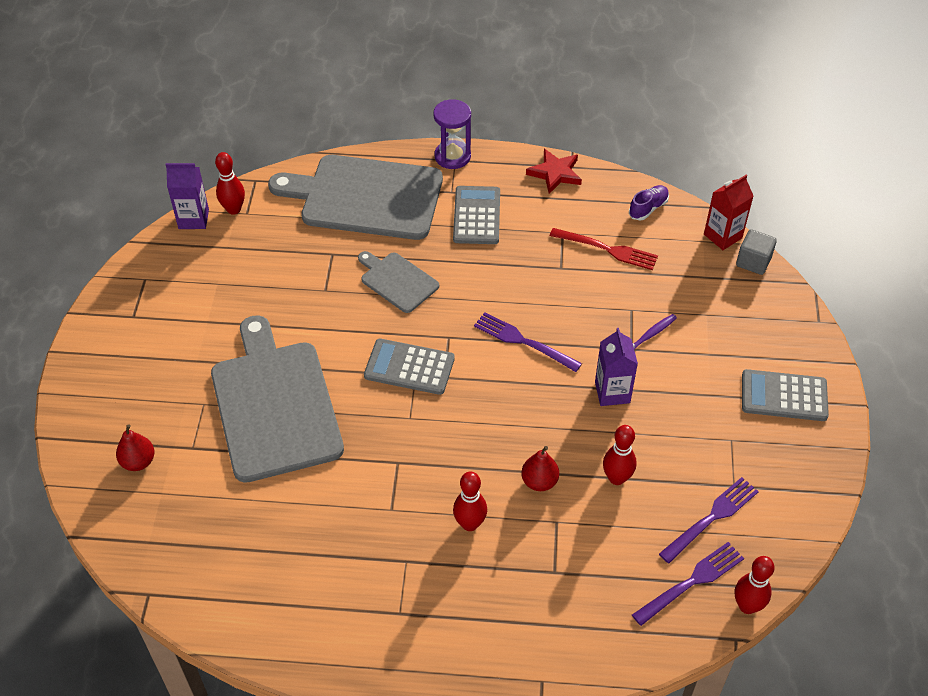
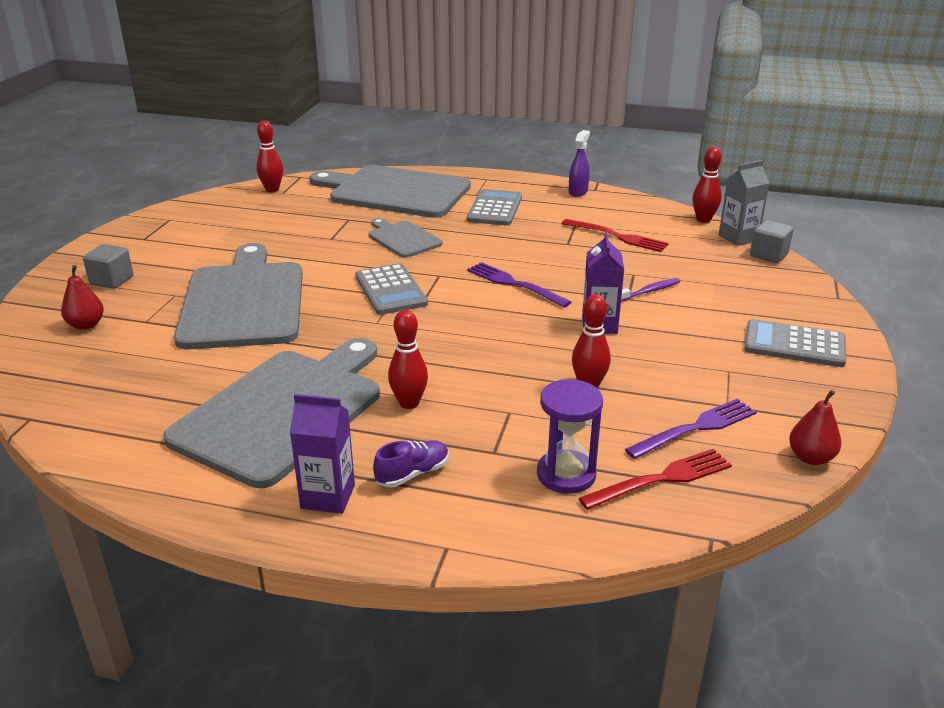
camera: 10 degrees right, 20 degrees down
purple carton [166,163,209,229] -> purple carton moved to [290,394,355,514]
grey calculator [364,339,455,395] -> grey calculator turned 135 degrees counterclockwise [355,263,428,315]
purple hourglass [433,99,471,169] -> purple hourglass moved to [537,379,603,494]
red pear [521,446,559,491] -> red pear moved to [789,390,841,465]
red star [526,149,582,194] -> purple spray bottle [569,130,590,197]
purple shoe [629,185,669,220] -> purple shoe moved to [373,440,449,487]
purple fork [632,542,744,626] -> red fork [579,449,732,510]
red carton [704,175,754,250] -> grey carton [719,160,770,246]
red bowling pin [735,556,775,614] -> red bowling pin moved to [692,147,722,223]
none -> grey cube [83,244,133,289]
none -> grey cutting board [163,338,380,488]

